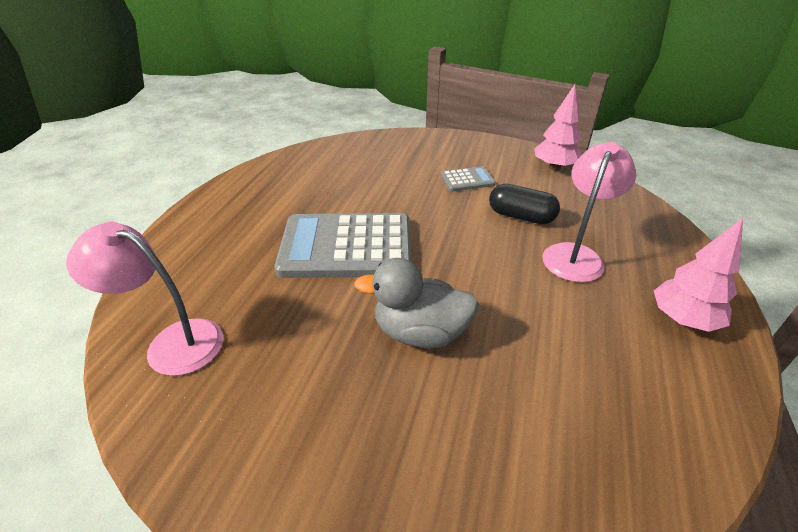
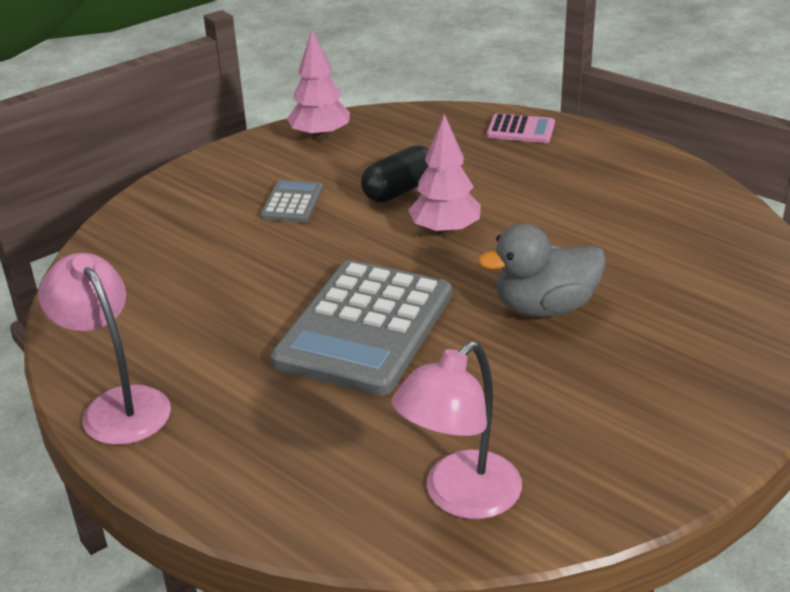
camera: 65 degrees left, 5 degrees down
grey duck [354,258,479,348] -> grey duck turned 45 degrees clockwise [478,223,606,317]
pink lamp [542,142,636,282] -> pink lamp moved to [38,253,171,445]
pink tree [654,218,743,332] -> pink tree moved to [408,114,481,236]
none -> pink calculator [487,113,555,143]

